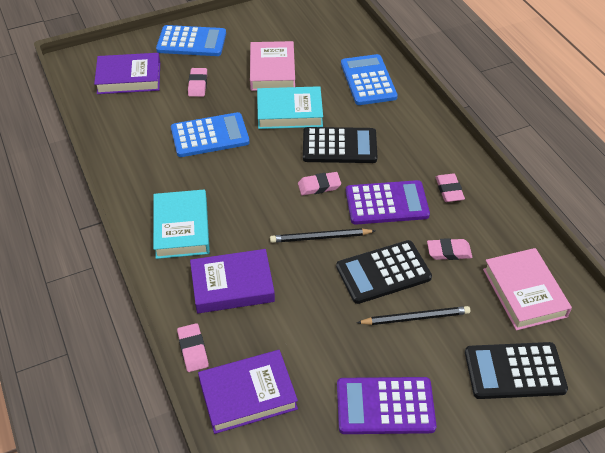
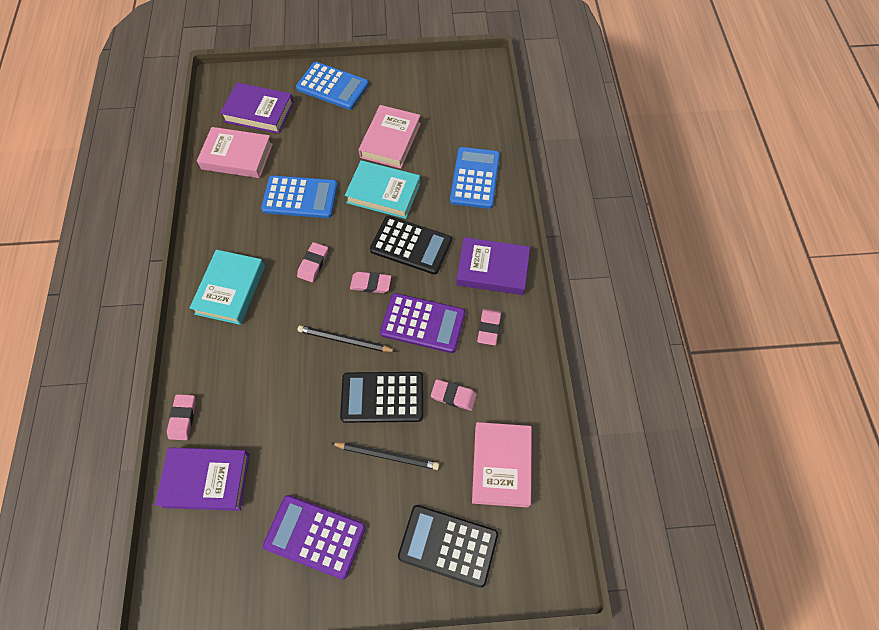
camera: 20 degrees right, 15 degrees up
pink eraser [188,68,207,97] -> pink eraser moved to [297,242,328,282]
purple book [190,249,275,313] -> purple book moved to [456,237,530,295]
none -> pink book [197,127,273,178]

